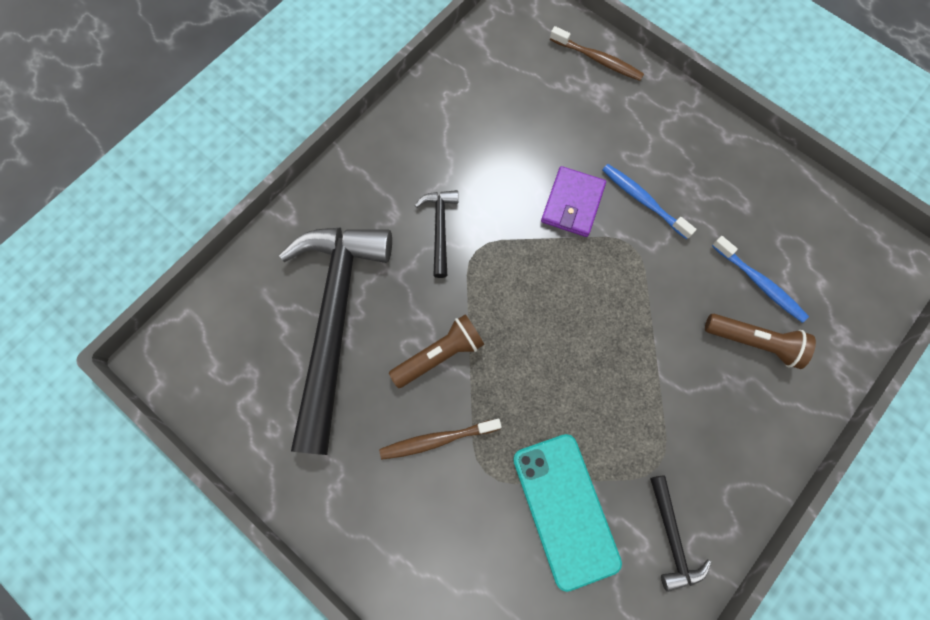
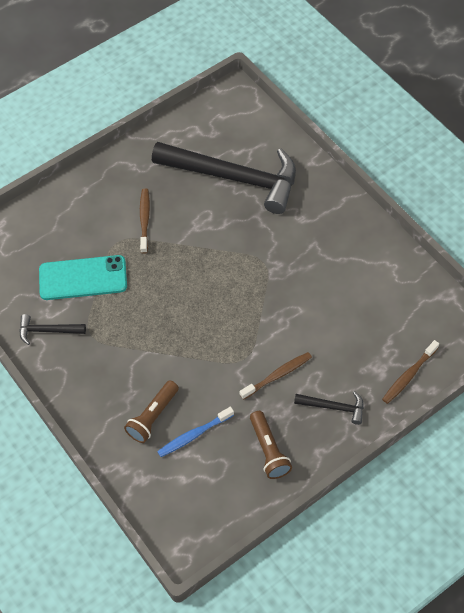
camera: 105 degrees right, 15 degrees down
brown flashlight [389,314,484,388] -> brown flashlight moved to [250,411,292,479]
black hammer [415,190,458,278] -> black hammer moved to [294,391,364,425]
purple wallet [541,166,606,237] -> none
blue toothbrush [602,164,696,239] -> brown toothbrush [239,352,312,400]

